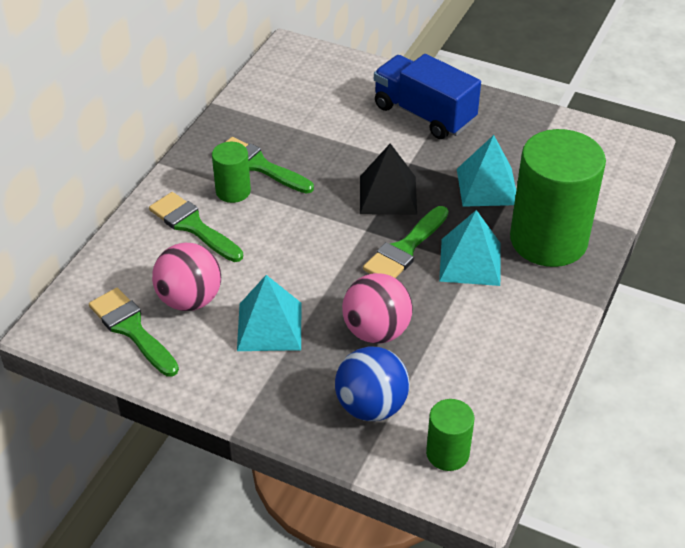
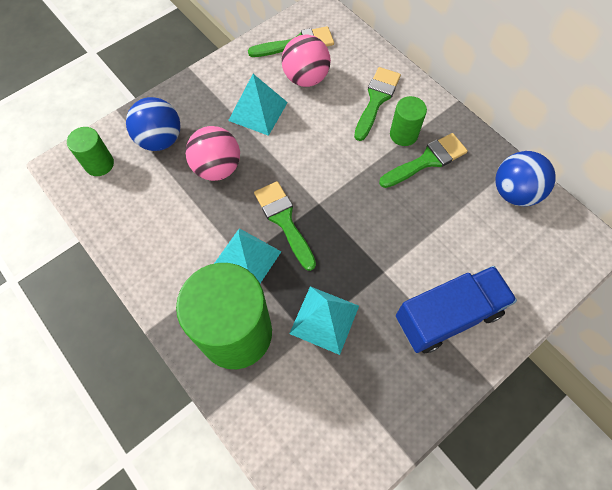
camera: 115 degrees right, 20 degrees up
green brush [149,192,243,262] -> green brush turned 45 degrees counterclockwise [354,67,401,141]
black pyramid [360,143,417,215] -> none
none -> blue ball [495,151,555,206]

